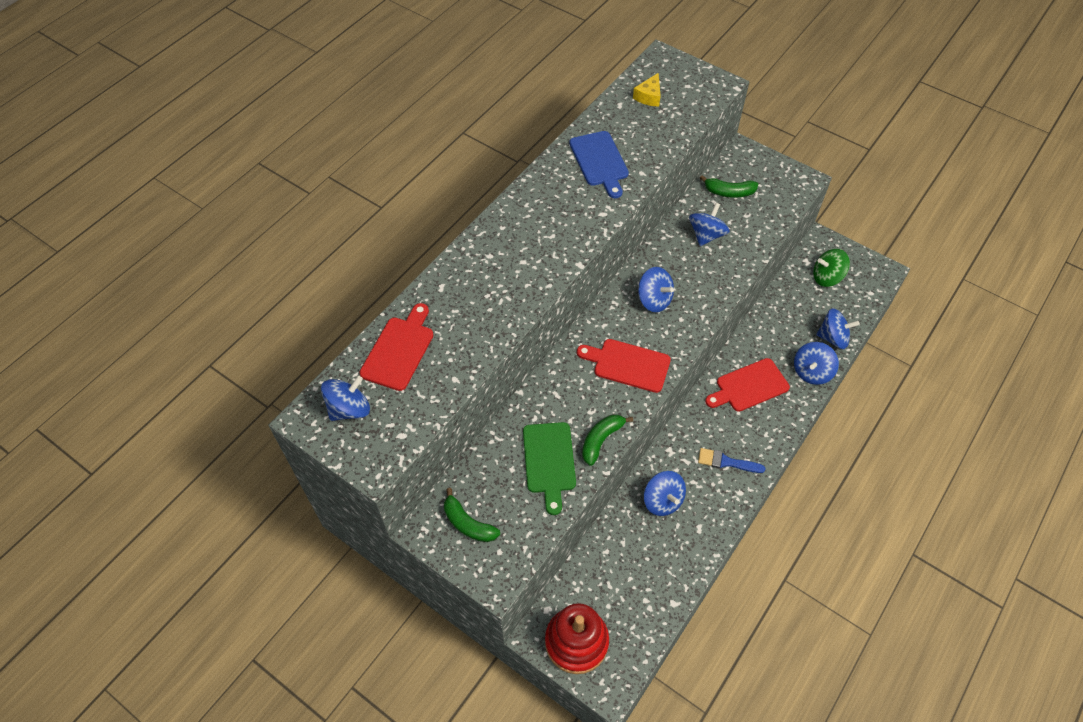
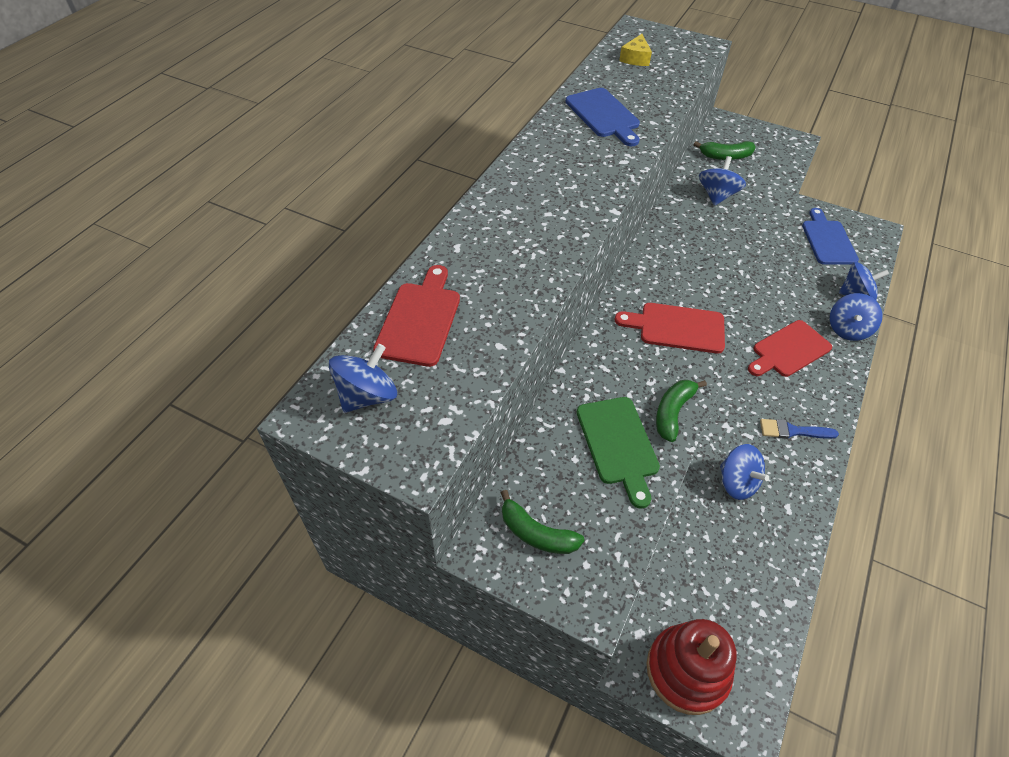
camera: 10 degrees left, 5 degrees down
blue spinning top [638,267,674,312] -> none
green spinning top [813,249,850,287] -> blue cutting board [802,208,859,264]

